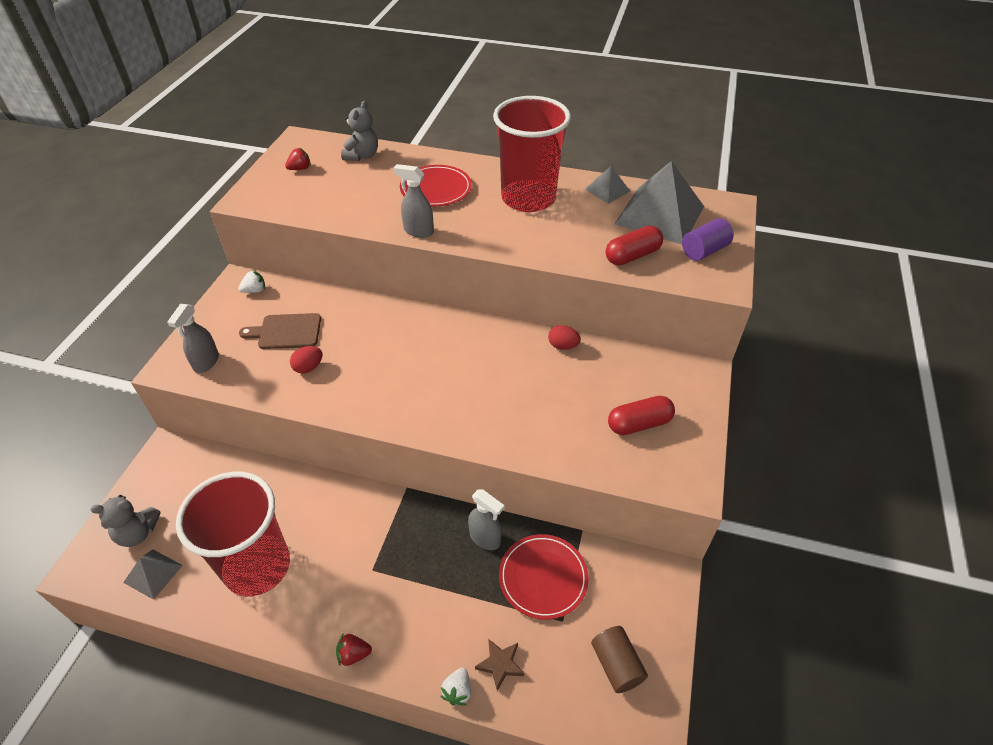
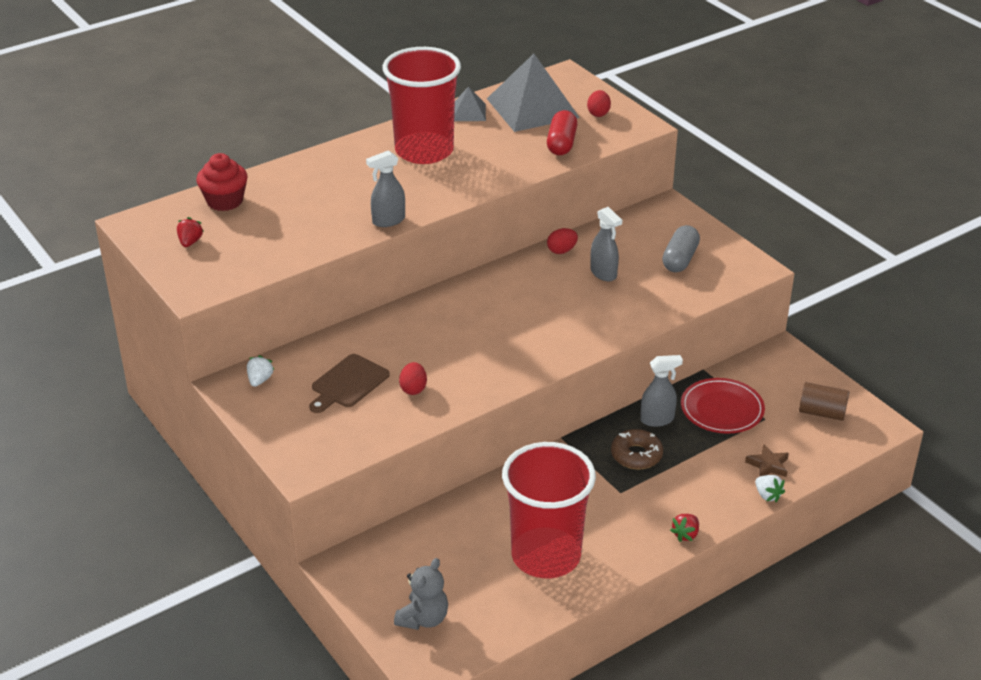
camera: 50 degrees left, 10 degrees down
grey pyramid [123,550,183,600] -> none
grey spray bottle [167,304,219,373] -> grey spray bottle moved to [590,207,622,281]
grey teddy bear [341,101,378,161] -> red cupcake [196,153,248,211]
red plate [400,165,472,206] -> none
red capsule [608,396,675,435] -> grey capsule [662,225,700,272]
purple cylinder [682,218,734,261] -> red egg [587,90,611,117]
none -> brown donut [611,429,663,469]

